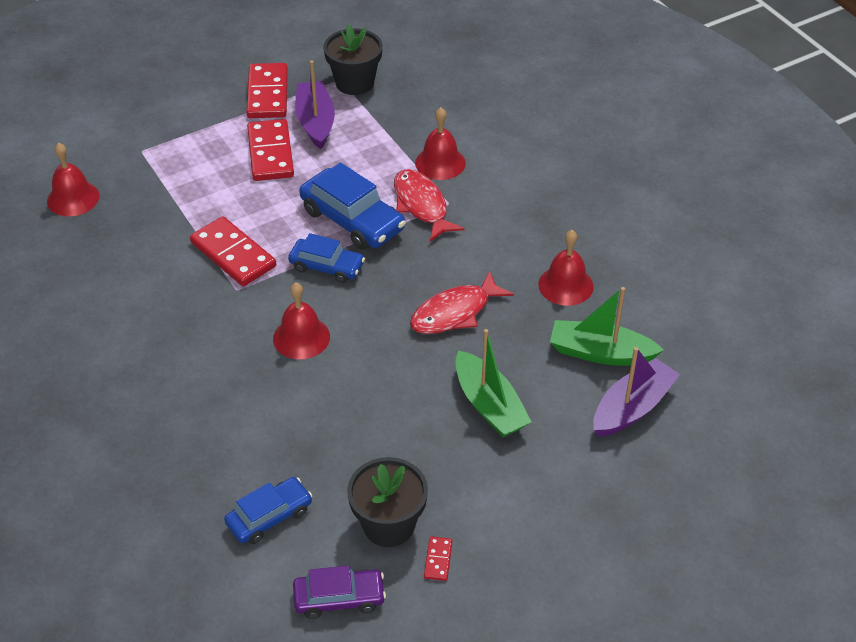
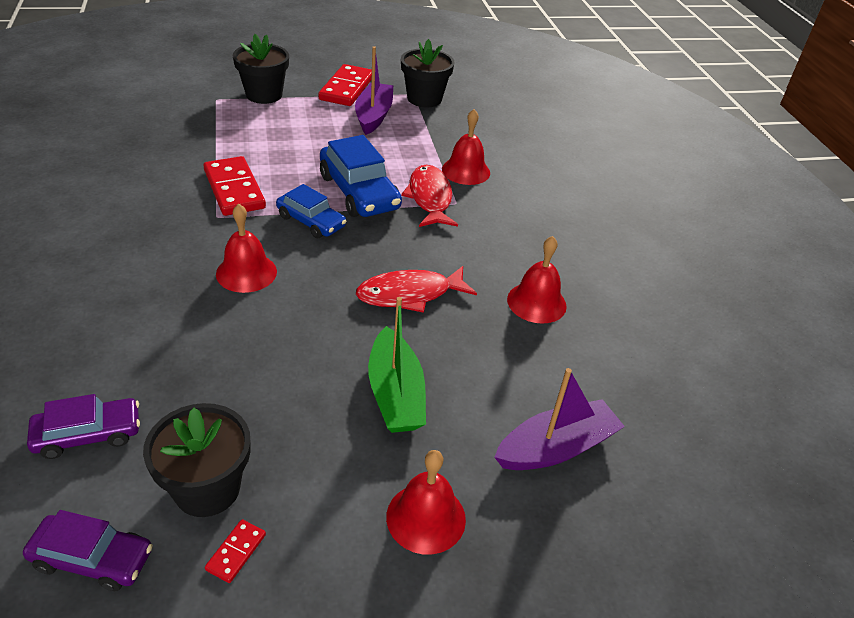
camera: 15 degrees right, 5 degrees down
red bell [47,143,99,216] -> red bell moved to [386,450,466,555]
blue car [224,477,313,544] -> purple car [27,394,140,459]
red domino [247,119,294,181] -> none
green boat [550,287,664,366] -> none
none -> black flower pot [233,34,289,104]

